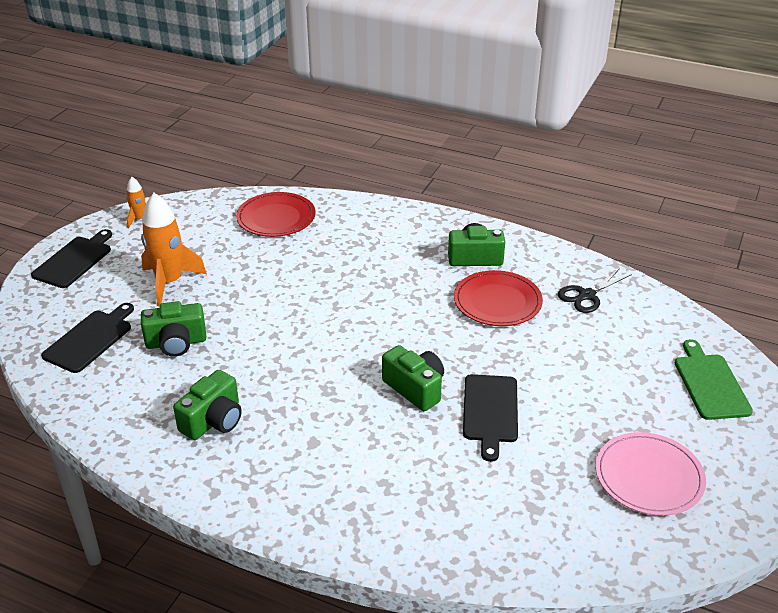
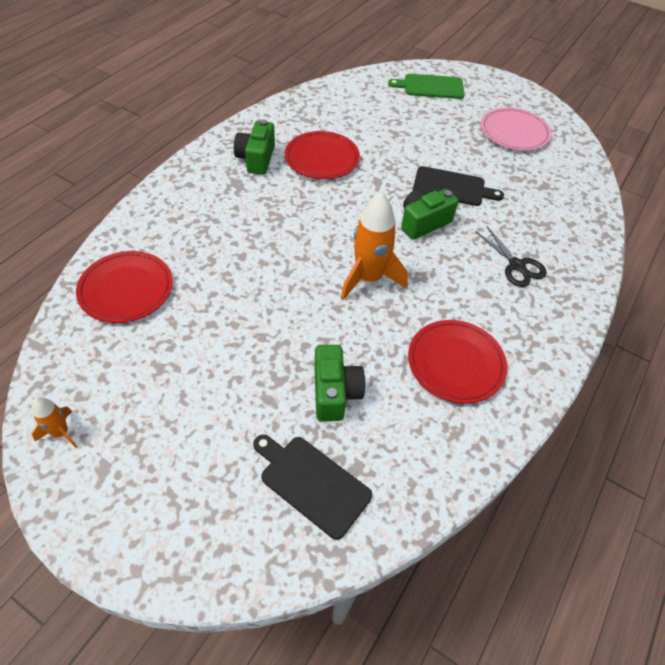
camera: 85 degrees left, 15 degrees up
black cutting board [31,229,112,288] -> none
orange rocket [141,193,207,306] -> orange rocket moved to [341,193,408,300]
green camera [173,370,242,440] -> red plate [408,320,507,404]
black scissors [558,268,632,313] -> black scissors moved to [475,226,547,287]

